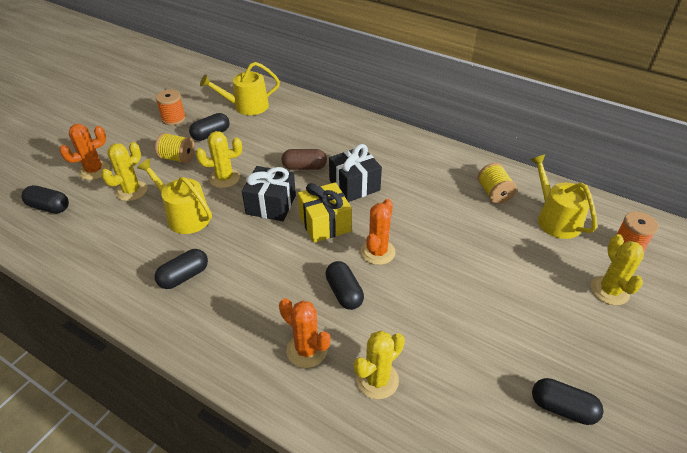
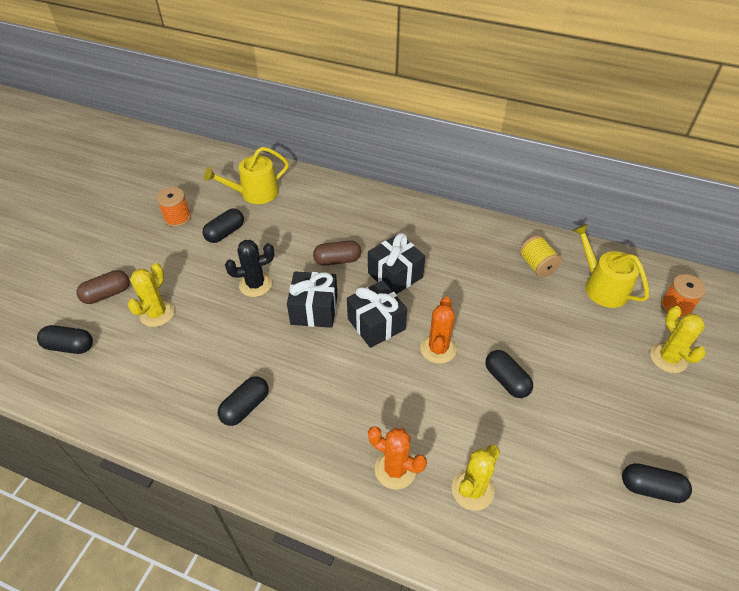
camera: 10 degrees left, 5 degrees up
orange cactus [59,124,110,180] -> brown capsule [76,270,130,304]
yellow watering can [137,159,212,234] -> none
yellow spool [155,133,195,164] -> none
yellow cactus [196,131,242,188] -> black cactus [225,240,274,297]
yellow gift [298,182,352,243] -> black gift [347,281,407,348]
black capsule [325,261,364,310] -> black capsule moved to [485,350,533,398]

